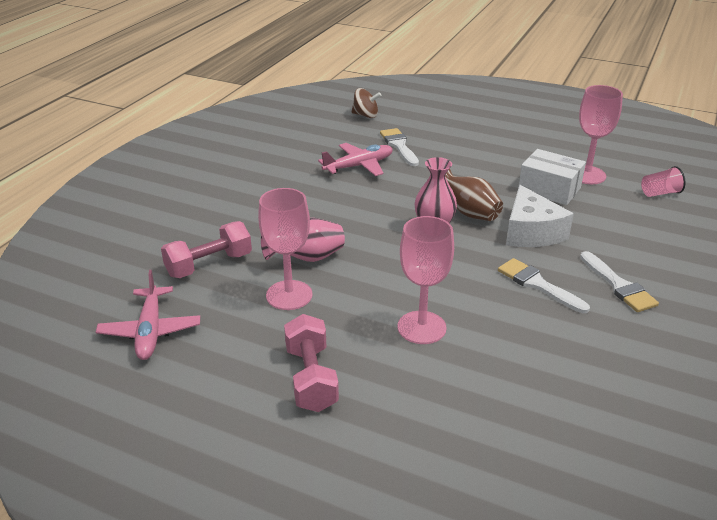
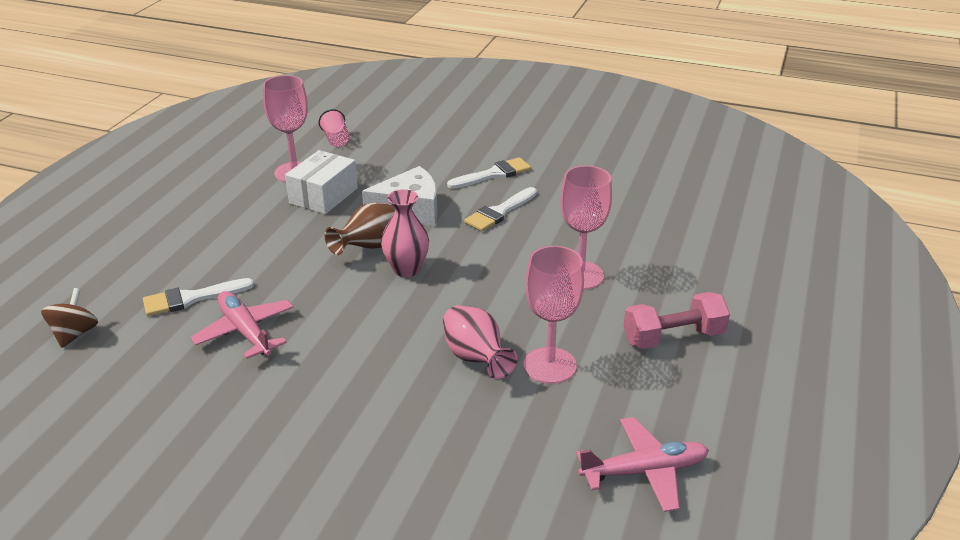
camera: 95 degrees left, 0 degrees up
pink dumbbell [161,221,252,278] -> none

